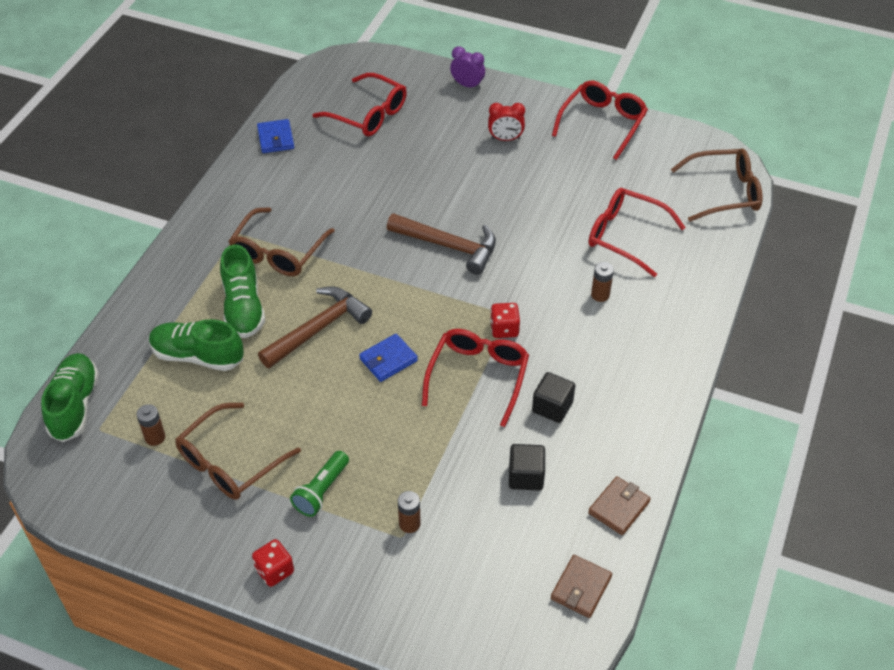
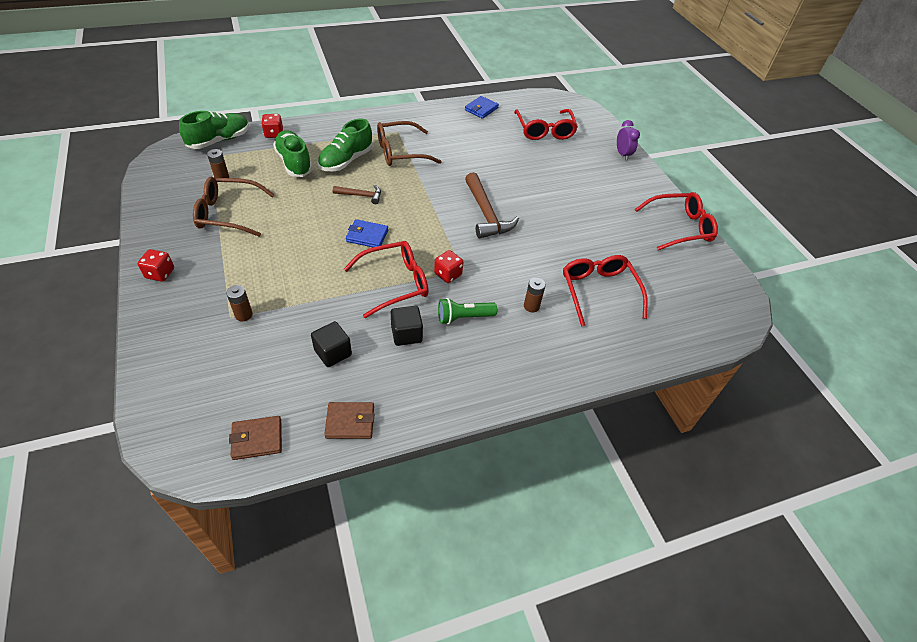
camera: 45 degrees right, 0 degrees up
brown hammer [258,286,372,368] -> brown hammer [333,185,381,204], size x0.55
green flashlight [290,451,349,517] -> green flashlight moved to [438,298,497,325]
red clock [488,103,525,141] -> none
brown glasses [671,149,763,222] -> none
none -> red dice [261,114,283,138]

